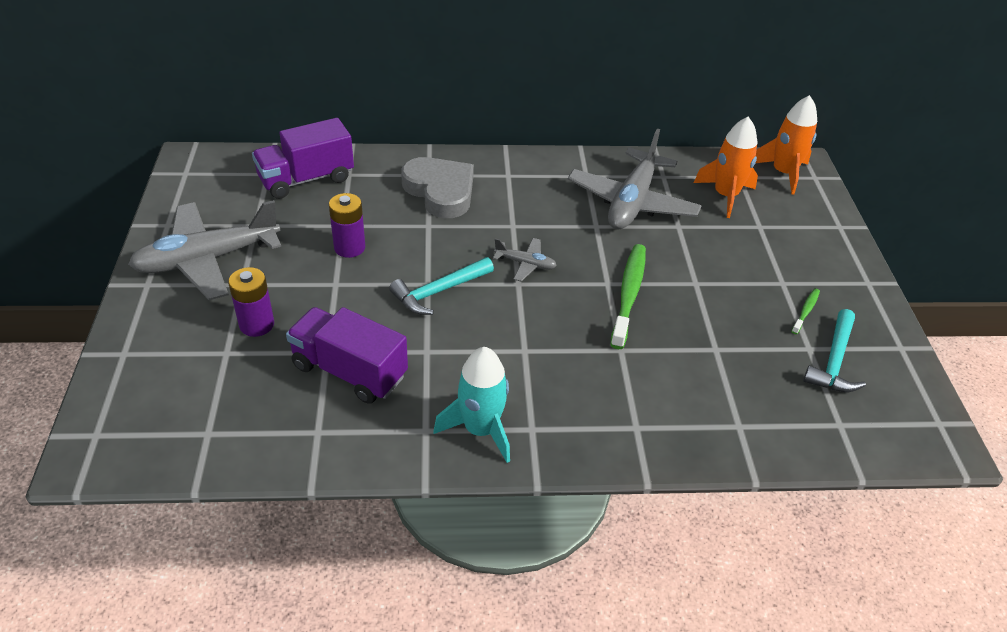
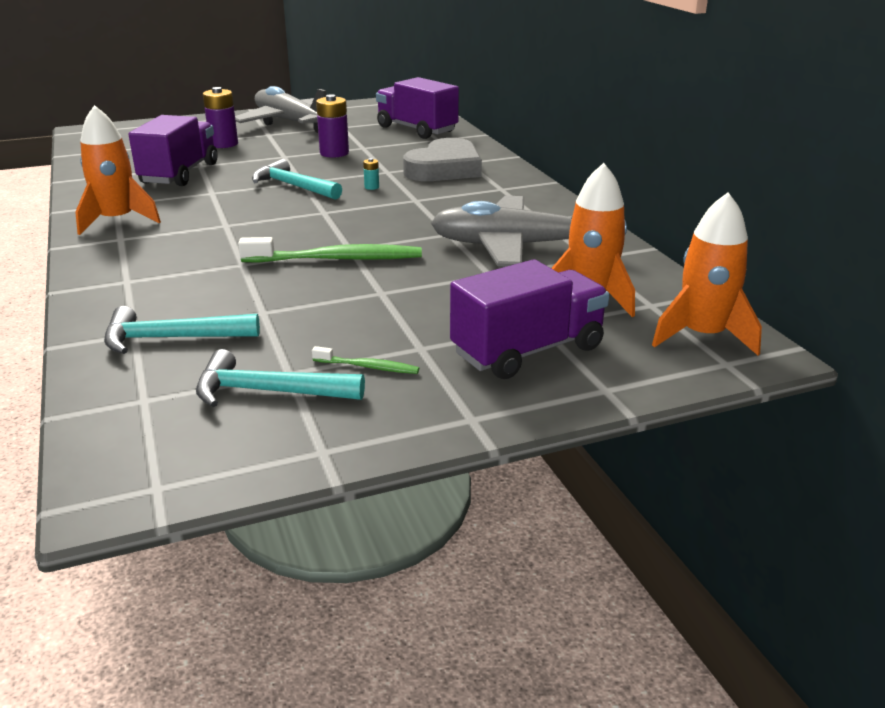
camera: 75 degrees right, 15 degrees down
turquoise rocket [433,347,510,463] -> orange rocket [75,105,161,235]
grey plane [493,238,557,282] -> none
none -> turquoise hammer [104,306,260,354]
none -> turquoise battery [363,158,379,190]
none -> purple truck [450,259,609,379]

